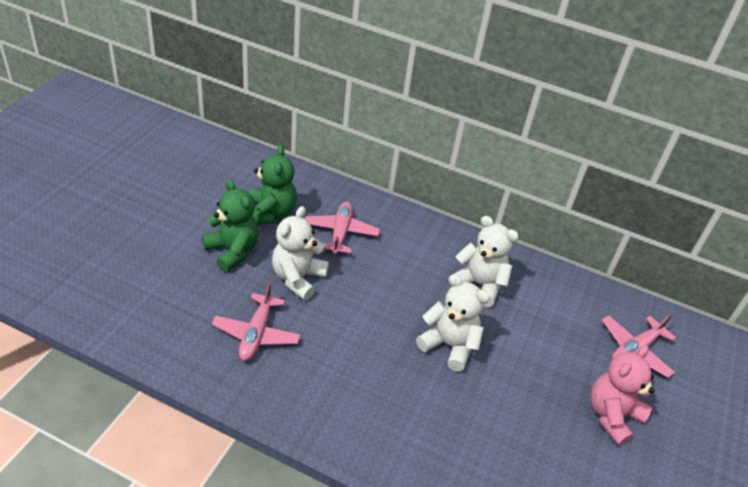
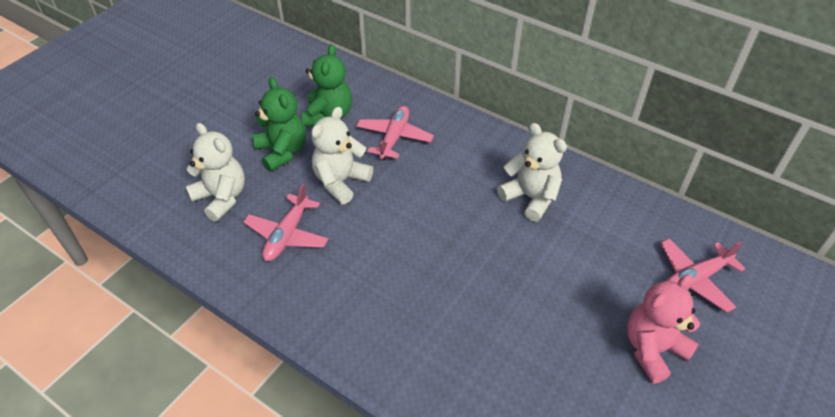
camera: 15 degrees right, 5 degrees up
white teddy bear [416,274,490,372] -> white teddy bear moved to [185,123,245,222]

